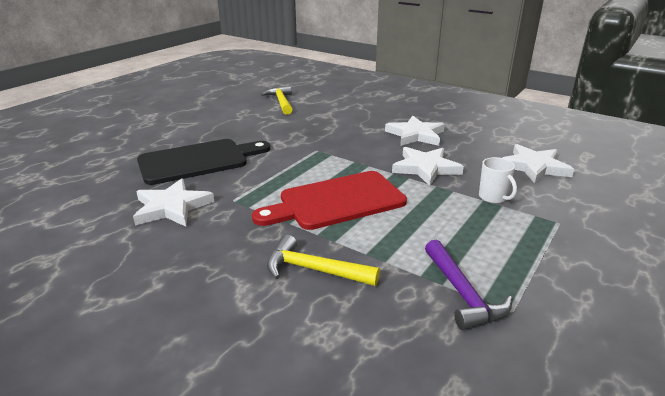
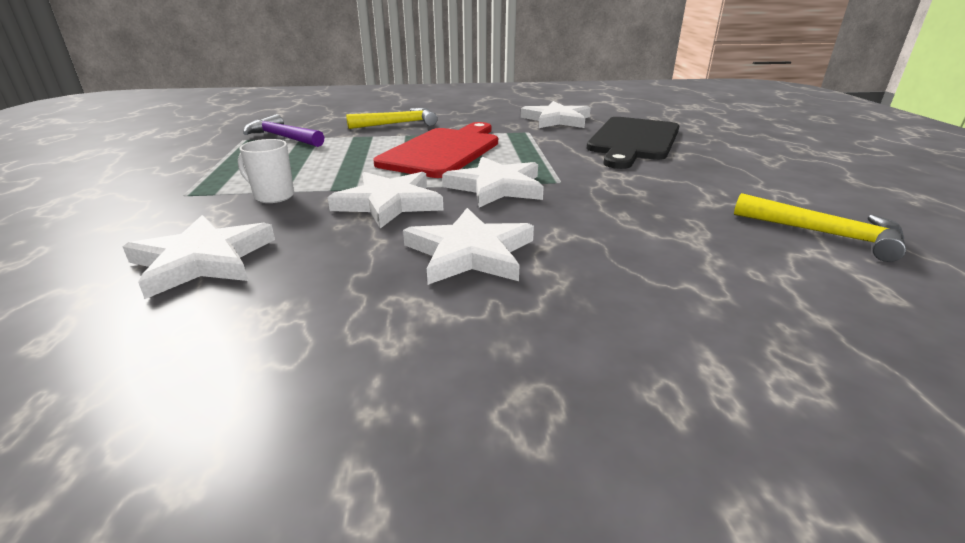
camera: 140 degrees right, 0 degrees up
none -> white star [442,157,544,207]

